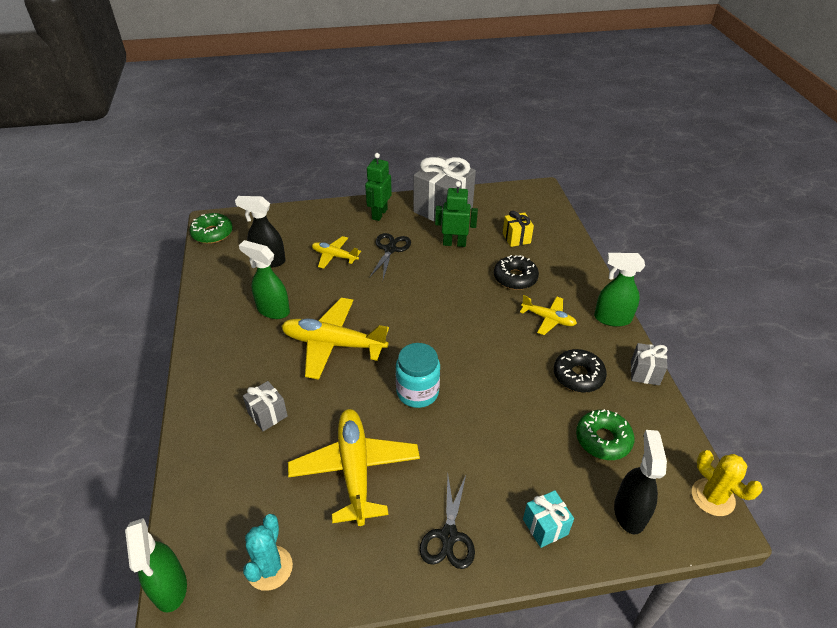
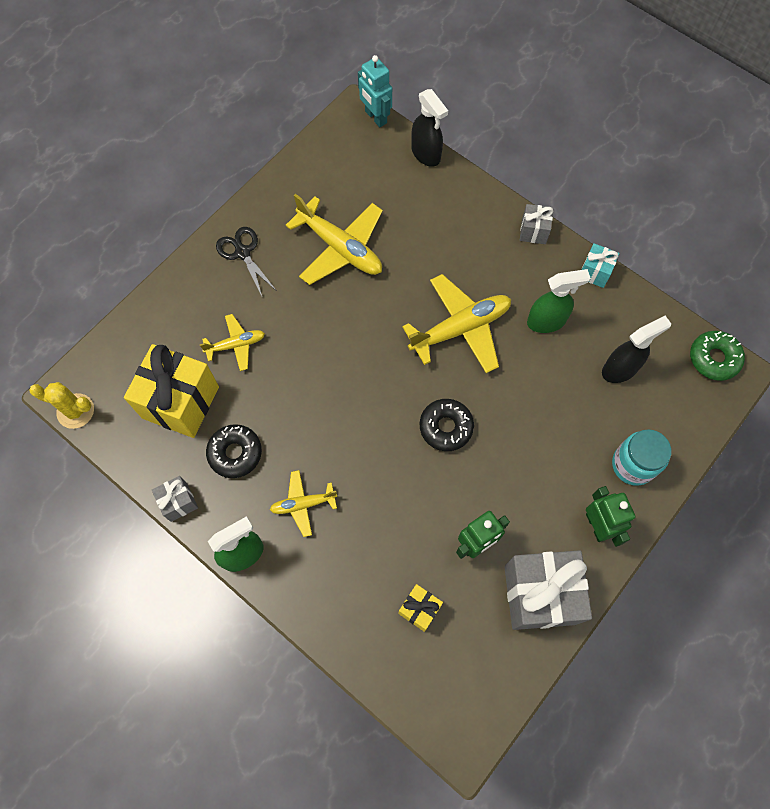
camera: 140 degrees right, 25 degrees up
green spray bottle [125,518,187,613] -> turquoise robot [358,55,392,127]
grey gift [243,381,288,431] -> grey gift moved to [520,204,553,244]
turquoise cactus [243,514,293,591] -> none
yellow plane [312,236,361,269] -> yellow plane moved to [200,314,265,371]
black scissors [369,233,411,279] -> none
turquoise jar [396,343,440,408] -> turquoise jar moved to [612,429,671,486]
black donut [494,255,539,290] -> black donut moved to [420,399,474,451]
turquoise gift [523,490,574,548] -> turquoise gift moved to [582,243,619,288]
green donut [576,409,635,460] -> yellow gift [124,344,219,438]
black spray bottle [614,430,667,534] -> black spray bottle moved to [411,89,448,167]

